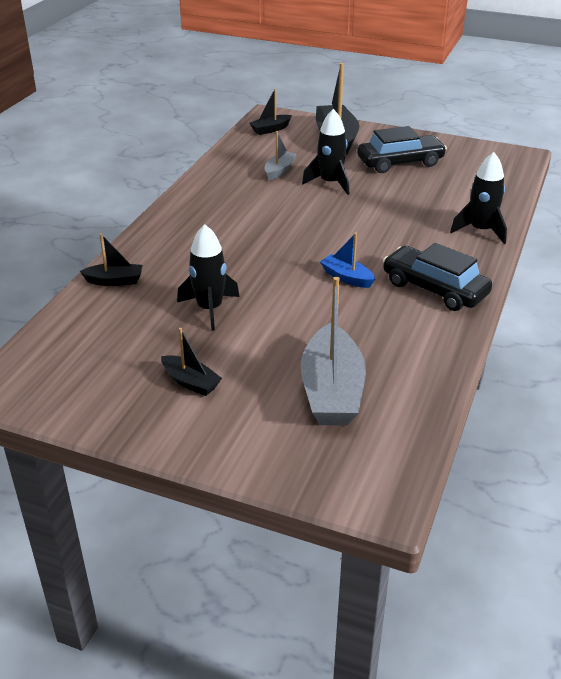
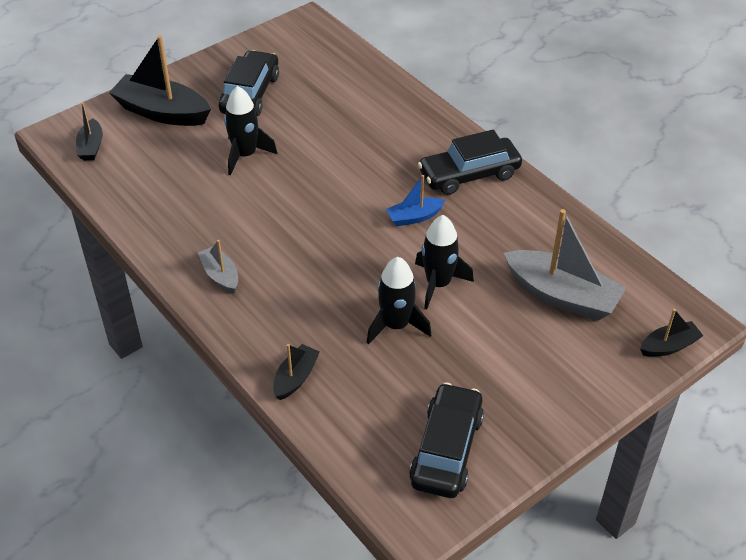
camera: 60 degrees left, 10 degrees up
black boat [161,328,222,396] -> black boat moved to [640,309,703,357]
grey boat [265,131,297,180] -> grey boat moved to [198,240,238,294]
black rocket [450,152,507,244] -> black rocket moved to [415,215,474,309]
none -> black car [409,382,484,498]

